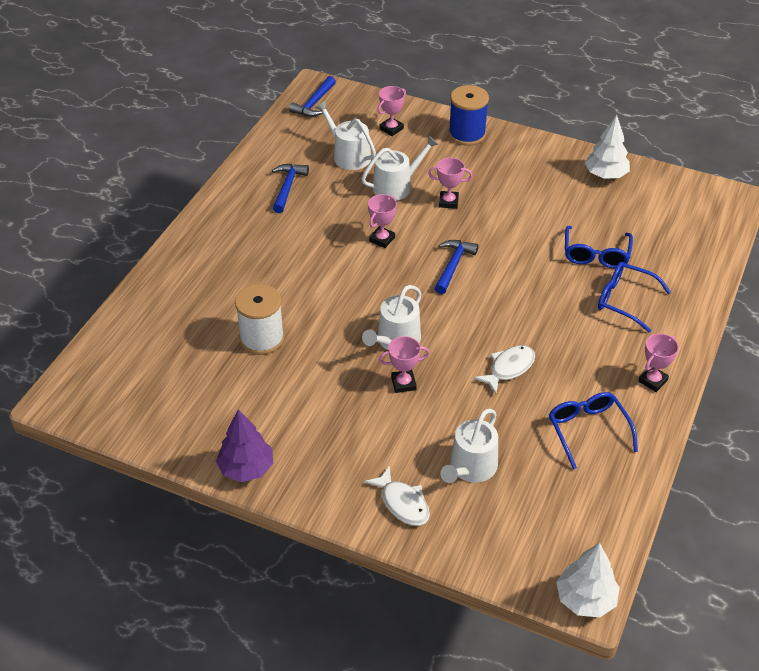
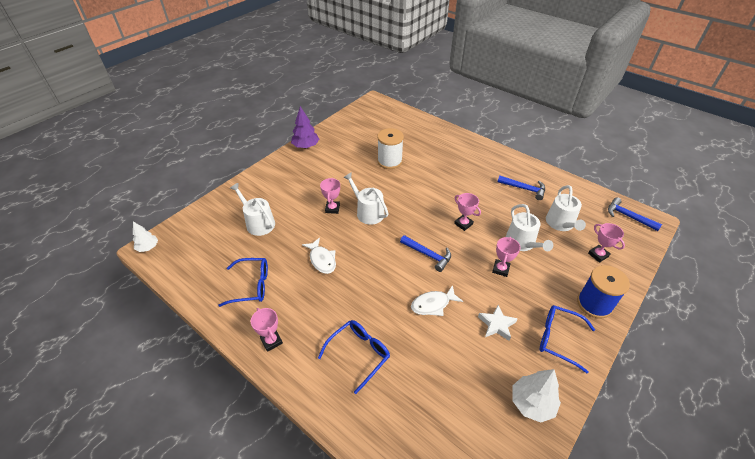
camera: 105 degrees right, 0 degrees up
white watering can [315,101,376,170] -> white watering can turned 120 degrees clockwise [546,185,586,231]
white fish [364,465,430,526] -> white fish moved to [411,285,463,316]
white tree [556,543,620,617] -> white tree [133,222,158,252], size x0.66
blue glasses [565,226,633,268] -> blue glasses moved to [540,305,595,373]
none -> white star [478,305,518,341]

